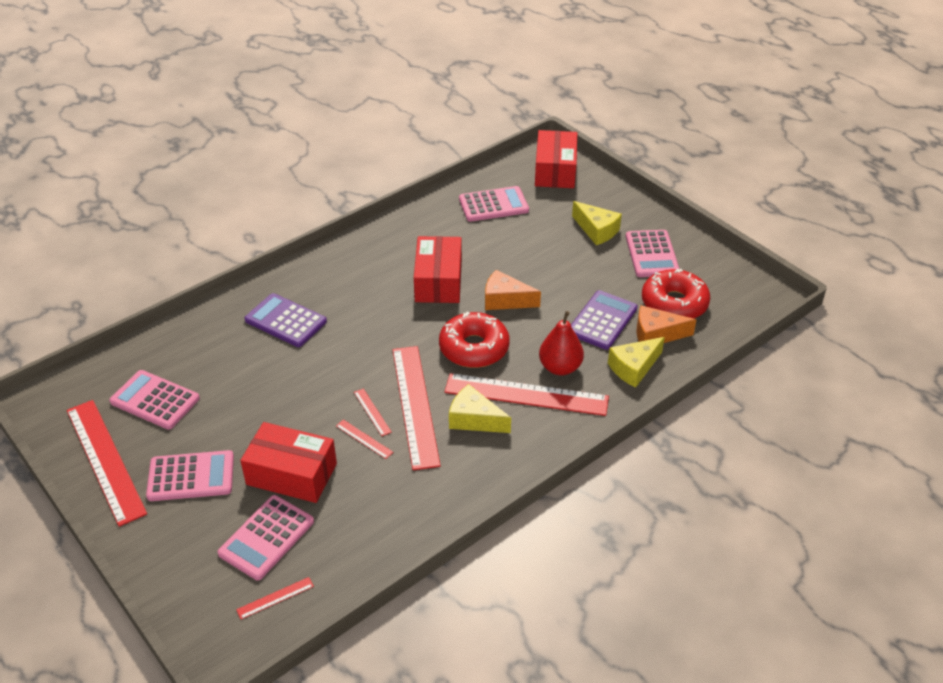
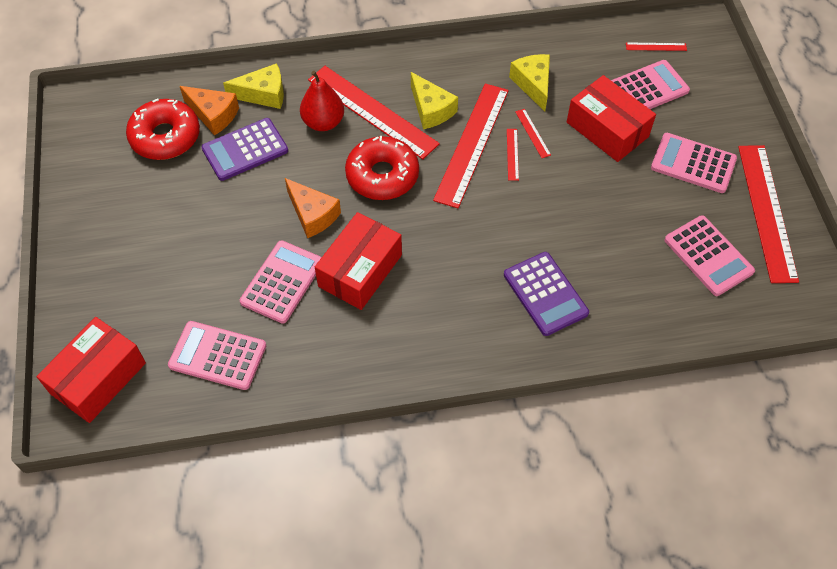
camera: 150 degrees left, 15 degrees up
yellow cheese [572,201,622,245] -> yellow cheese moved to [509,54,550,112]
pink calculator [626,230,679,277] -> pink calculator moved to [240,240,322,324]

